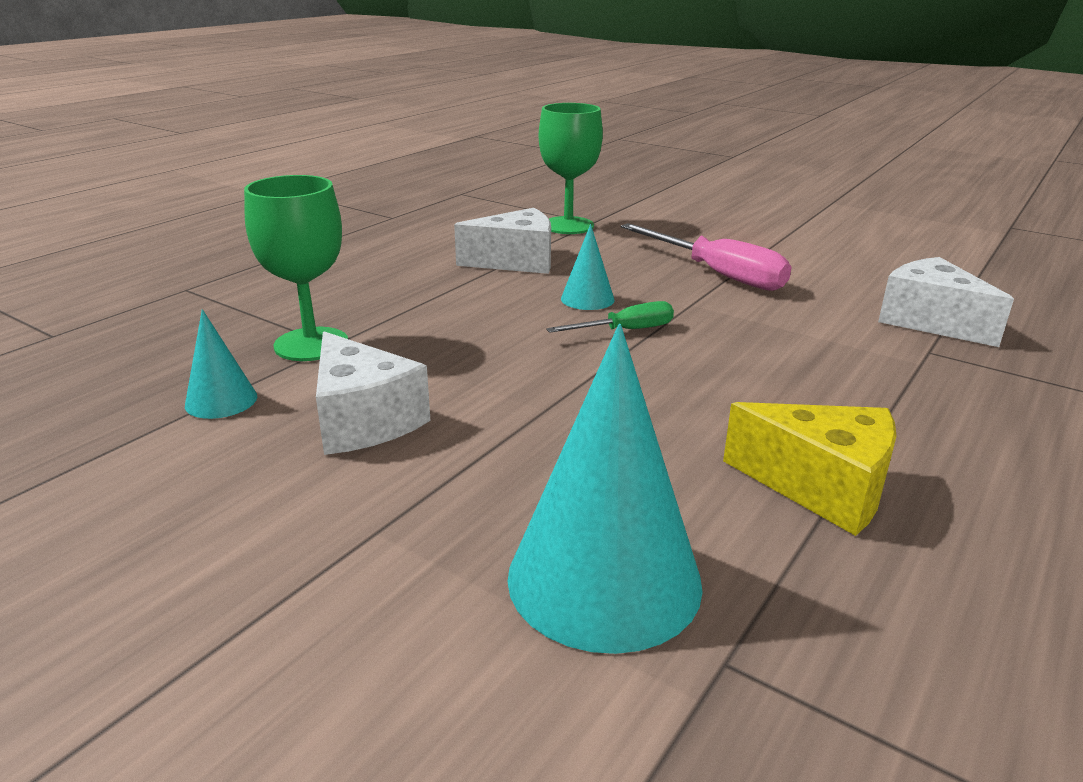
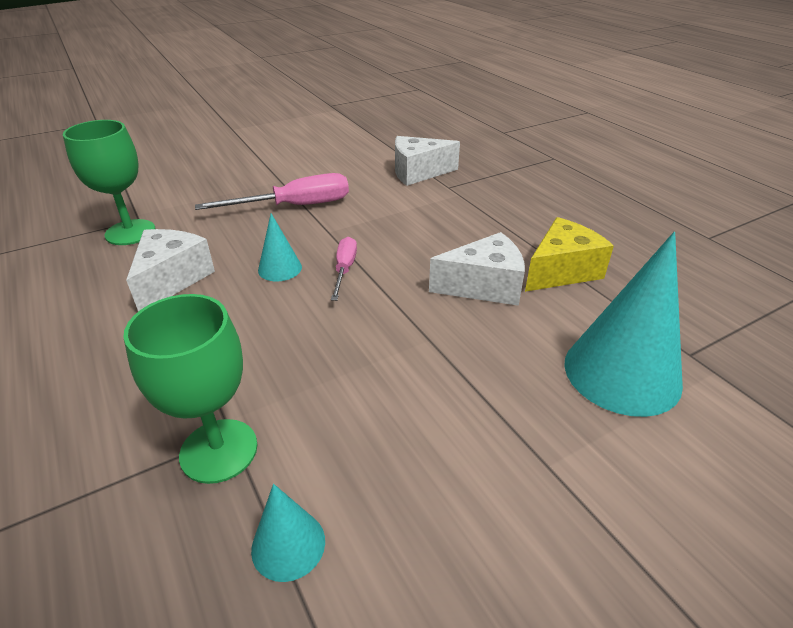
camera: 65 degrees left, 10 degrees up
white cheese [316,331,431,455] -> white cheese moved to [429,232,525,306]
green screwdriver [546,301,674,333] -> pink screwdriver [331,237,357,301]

